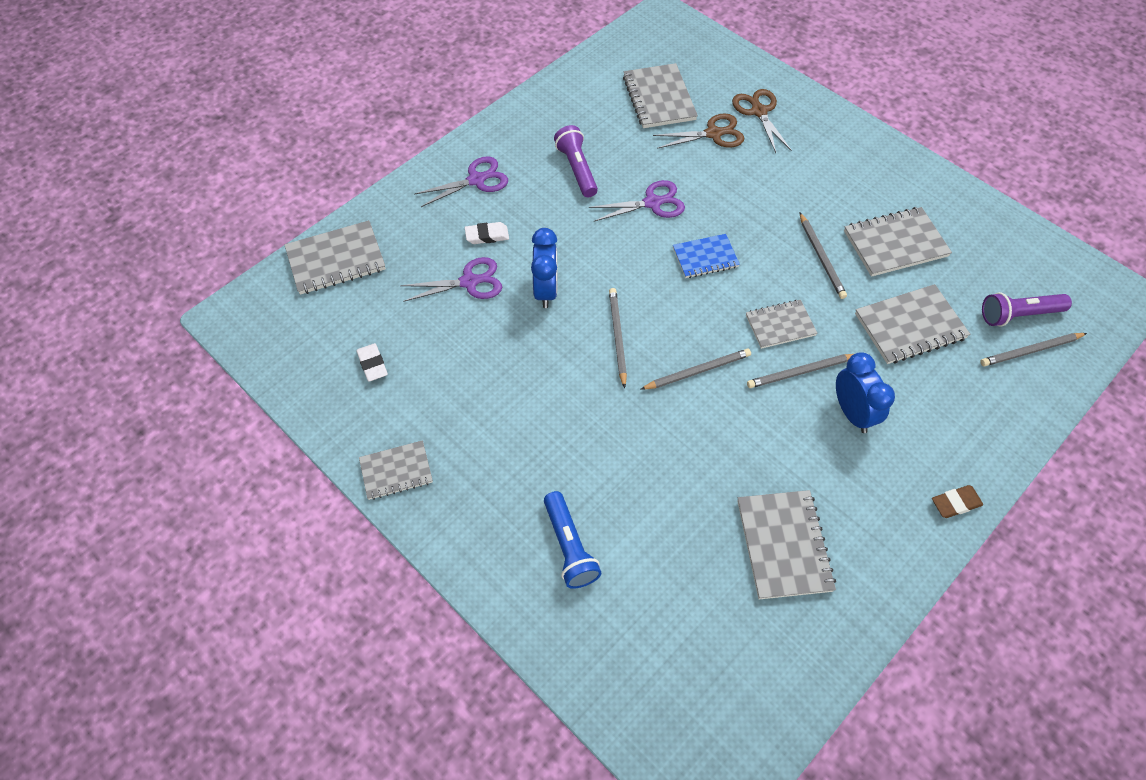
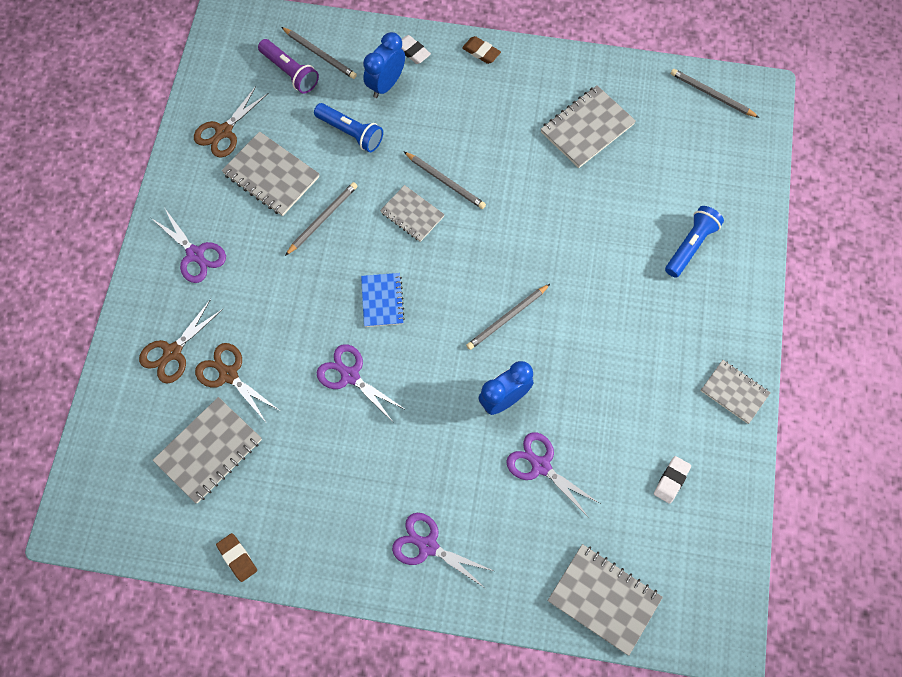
camera: 125 degrees left, 10 degrees up
white eraser [465,222,509,244] -> white eraser moved to [401,35,431,64]
purple flashlight [554,125,598,197] -> none
grey pencil [640,349,751,390] -> grey pencil moved to [671,69,759,118]
blue notebook [673,234,740,278] -> blue notebook turned 45 degrees clockwise [361,273,405,327]
blue clock [836,352,895,433] -> blue clock moved to [363,32,405,98]
grey notebook [855,284,970,364] -> blue flashlight [314,103,383,152]
none -> purple scissors [151,209,226,283]
none -> brown scissors [194,86,269,158]
none -> brown eraser [216,533,257,582]

